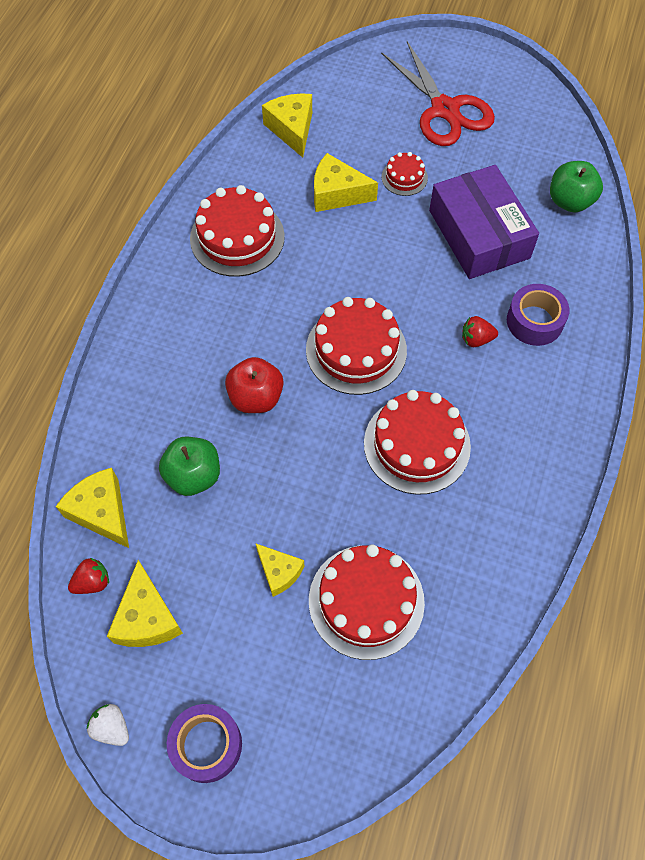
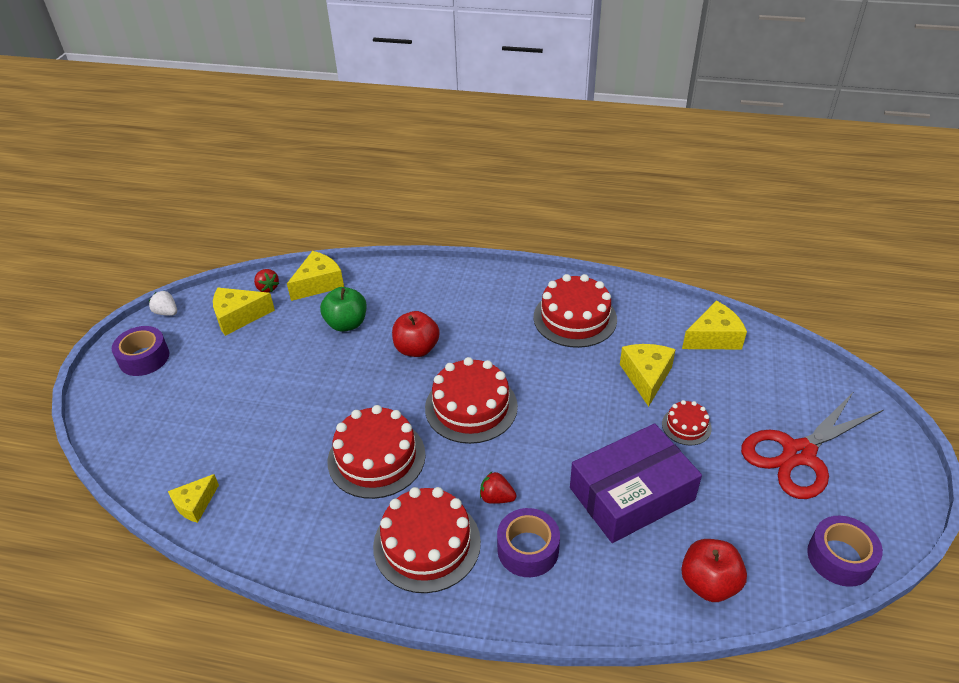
camera: 85 degrees right, 20 degrees down
white strawberry [87,704,129,746] -> white strawberry turned 90 degrees counterclockwise [149,291,177,316]
yellow cheese [256,544,304,597] -> yellow cheese moved to [168,474,219,523]
red cake [309,545,425,660] -> red cake moved to [373,487,481,593]
red strawberry [462,316,498,347] -> red strawberry turned 60 degrees counterclockwise [480,472,516,504]
green apple [550,161,603,212] -> red apple [681,539,747,602]
none -> purple tape [807,516,883,587]

